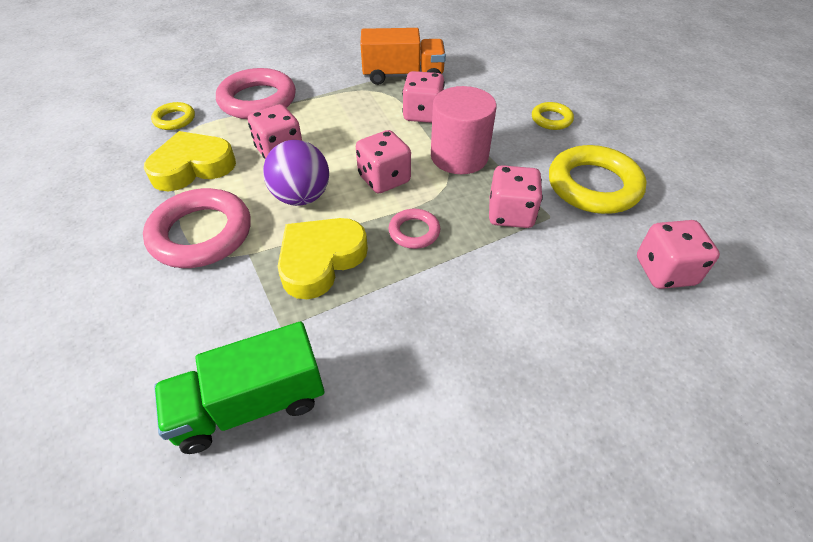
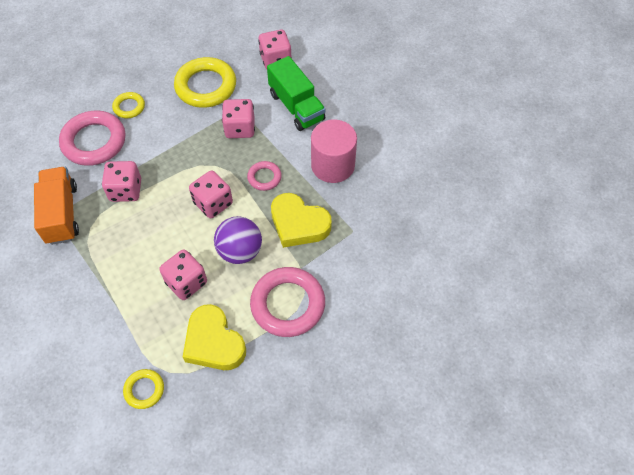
camera: 100 degrees left, 10 degrees up
green truck [154,322,324,454] -> green truck moved to [267,56,325,131]
pink ring [216,68,296,119] -> pink ring moved to [59,110,125,166]
pink cylinder [431,86,497,174] -> pink cylinder moved to [311,119,357,183]

